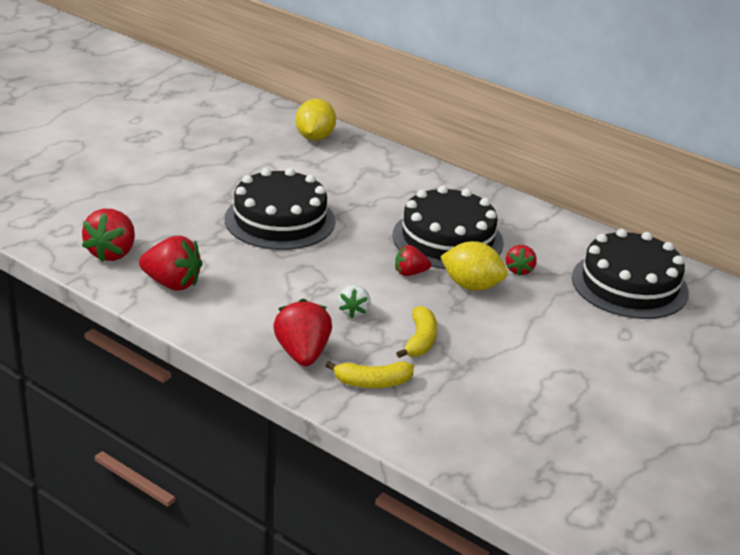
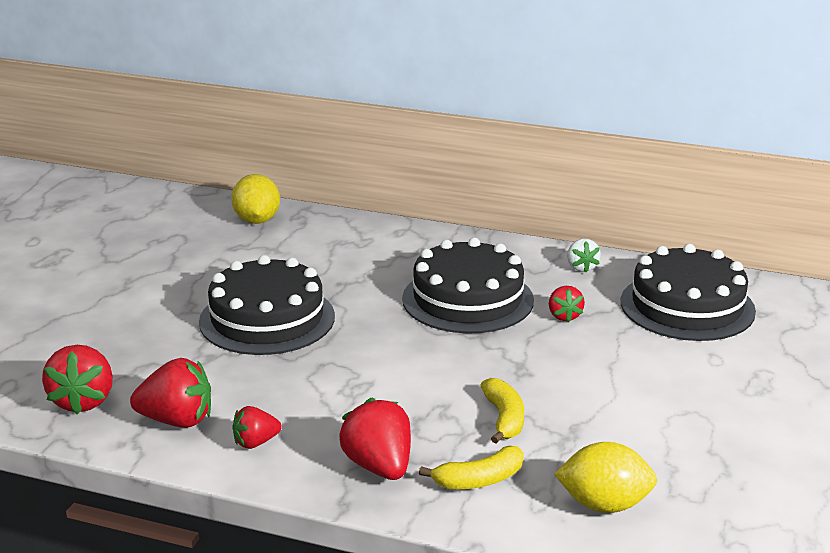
camera: 15 degrees left, 5 degrees down
white strawberry [338,285,371,318] -> white strawberry moved to [567,238,601,272]
red strawberry [395,245,431,276] -> red strawberry moved to [232,406,282,449]
yellow lemon [440,241,507,291] -> yellow lemon moved to [554,442,657,513]

